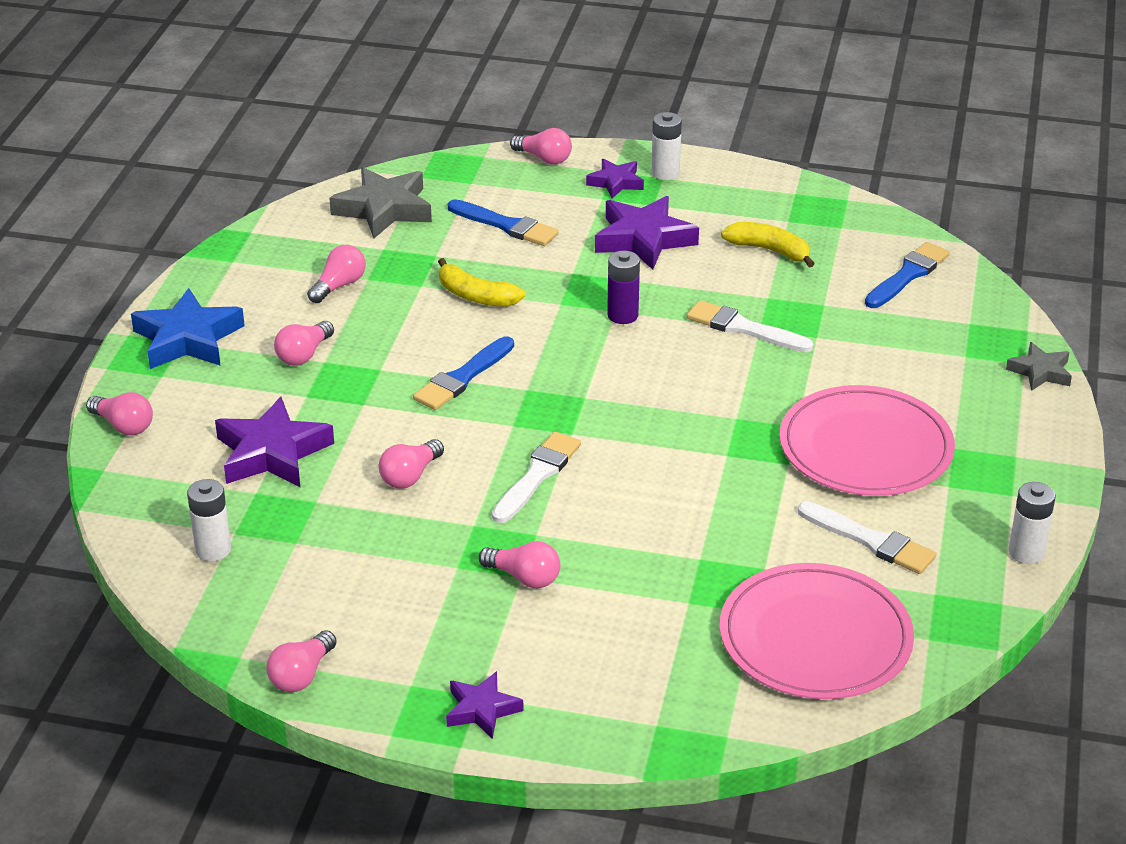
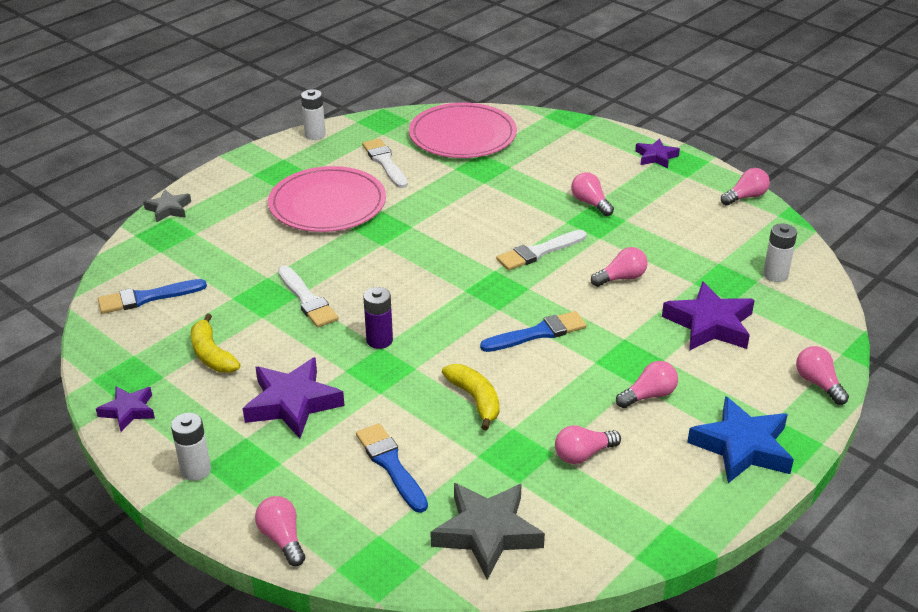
camera: 150 degrees left, 0 degrees up
purple star [586,159,644,199] -> purple star moved to [96,386,155,432]

